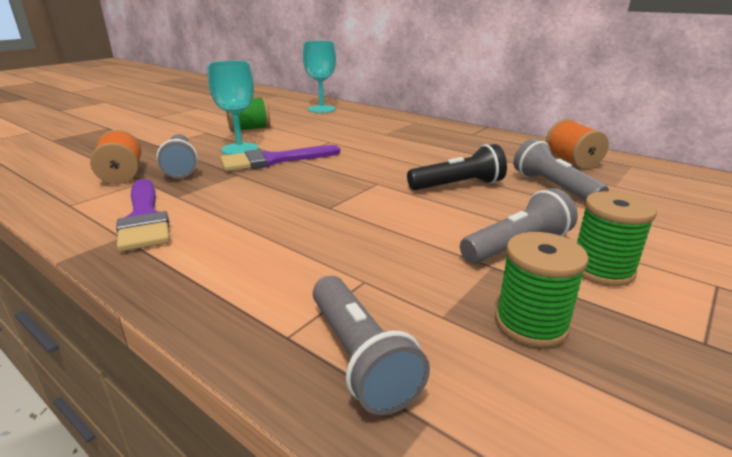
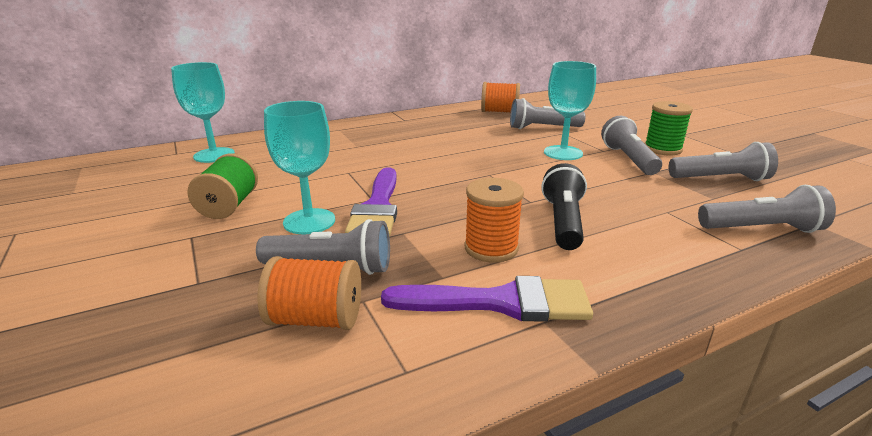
camera: 65 degrees left, 0 degrees up
black flashlight [407,144,507,190] -> black flashlight moved to [541,163,587,250]
green spool [495,232,589,348] -> grey flashlight [669,142,778,181]
none -> orange spool [465,178,524,262]
none -> turquoise goblet [544,61,596,160]

